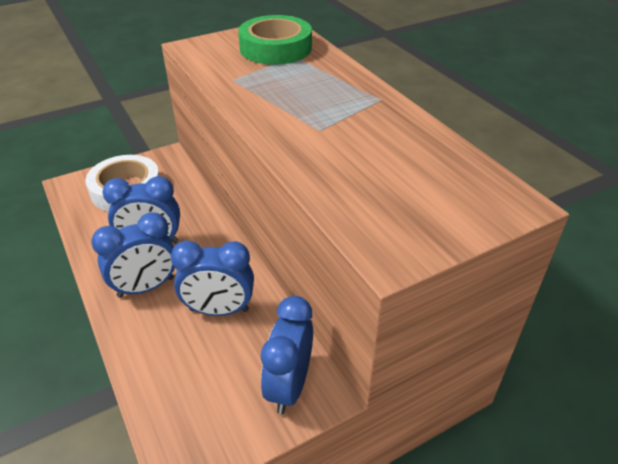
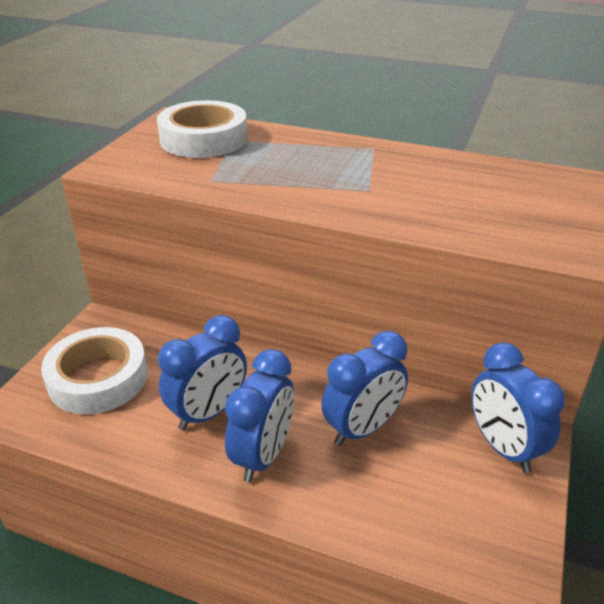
camera: 40 degrees left, 5 degrees down
green tape [238,15,312,65] -> white tape [157,100,247,158]

